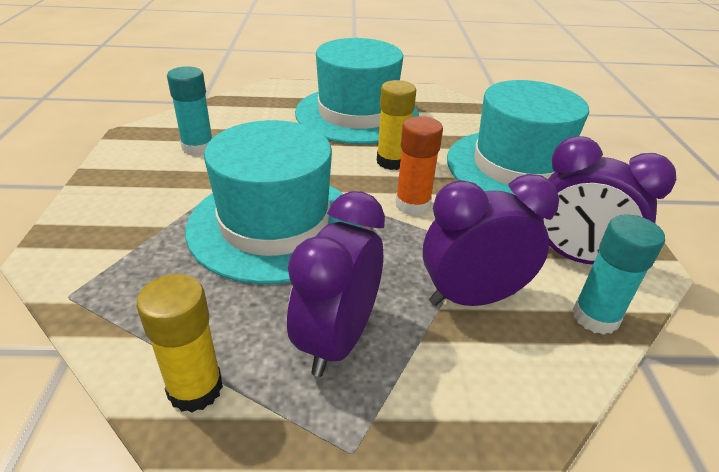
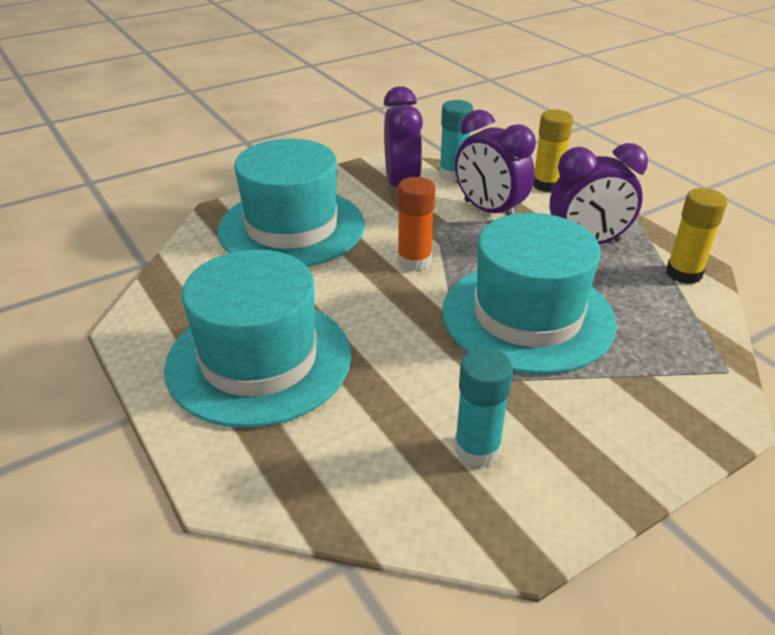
camera: 120 degrees left, 0 degrees up
yellow glue stick [377,80,416,170] -> yellow glue stick moved to [533,110,573,192]

